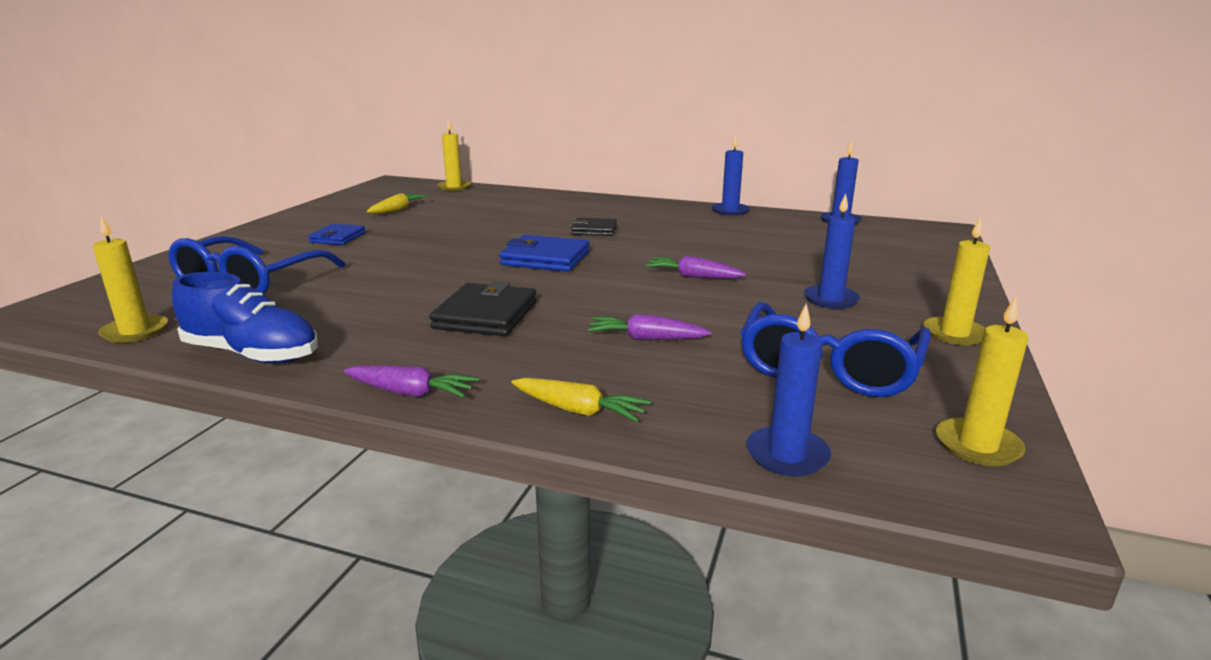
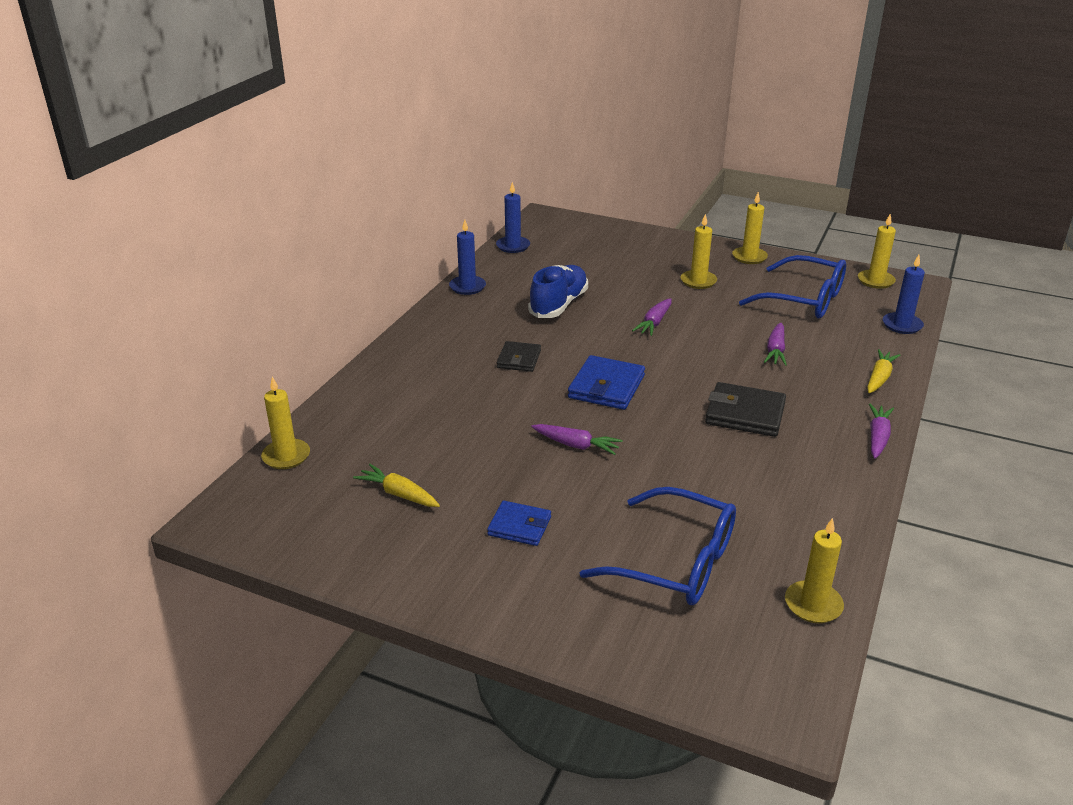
camera: 85 degrees left, 10 degrees up
blue shoe [172,272,318,364] -> blue shoe moved to [528,265,588,318]
blue candle [804,193,860,309] -> yellow candle [681,214,717,289]
none -> purple carrot [531,424,623,455]

